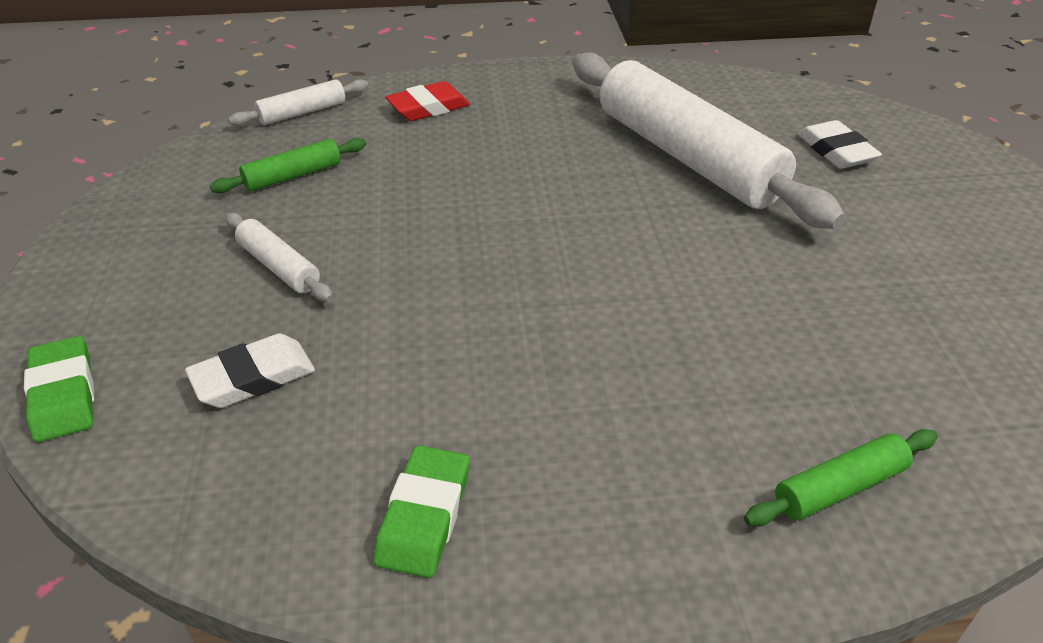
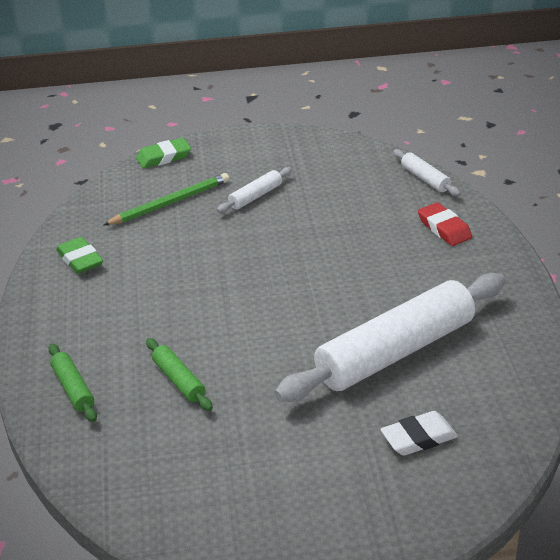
camera: 90 degrees right, 5 degrees down
white eraser [185,333,315,408] -> green pencil [104,173,229,225]
green rolling pin [210,138,366,193] -> green rolling pin moved to [146,338,213,411]
green eraser [373,445,470,578] -> green eraser turned 45 degrees clockwise [56,237,103,274]

